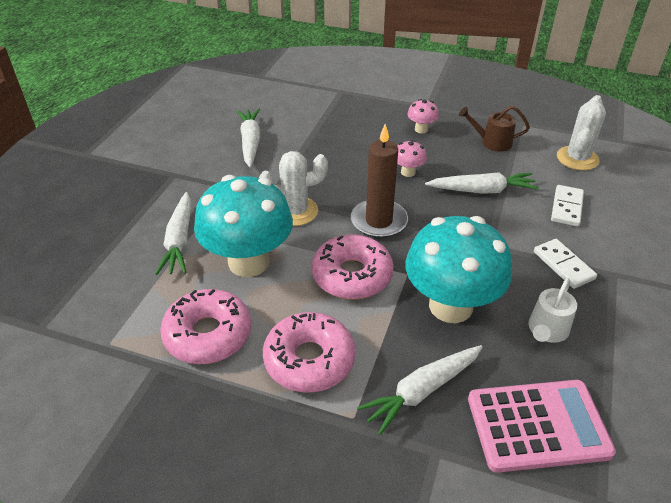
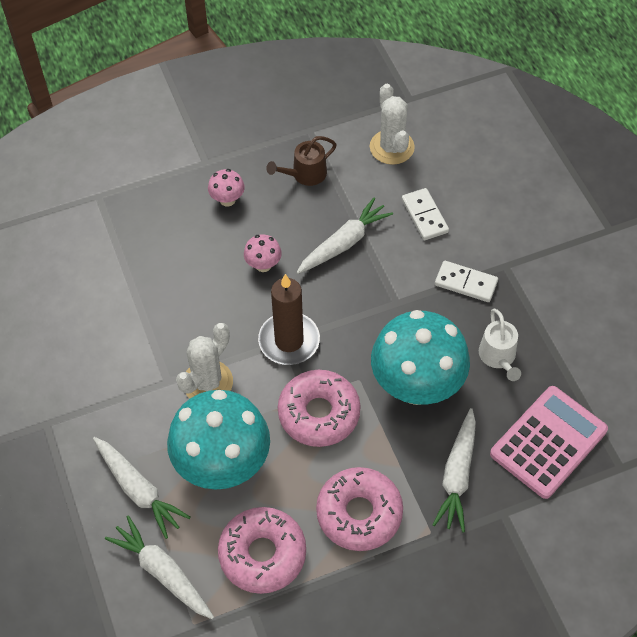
camera: 40 degrees left, 15 degrees up
white carrot [237,108,260,168] -> white carrot moved to [105,516,214,619]

